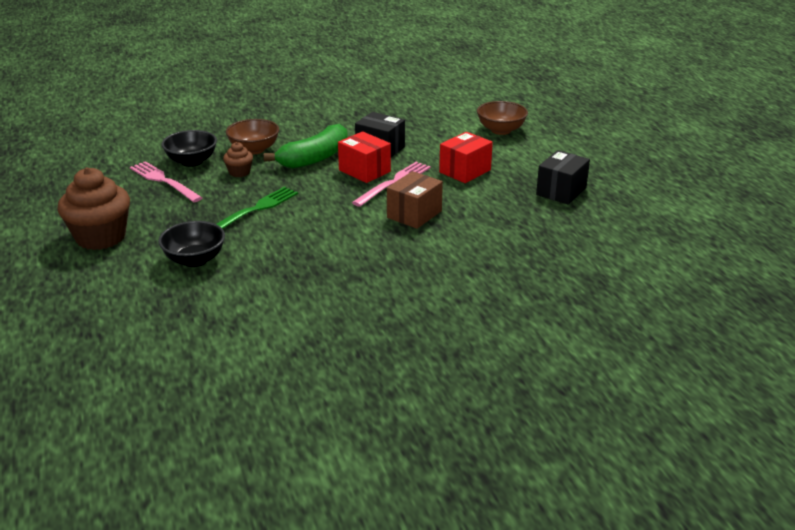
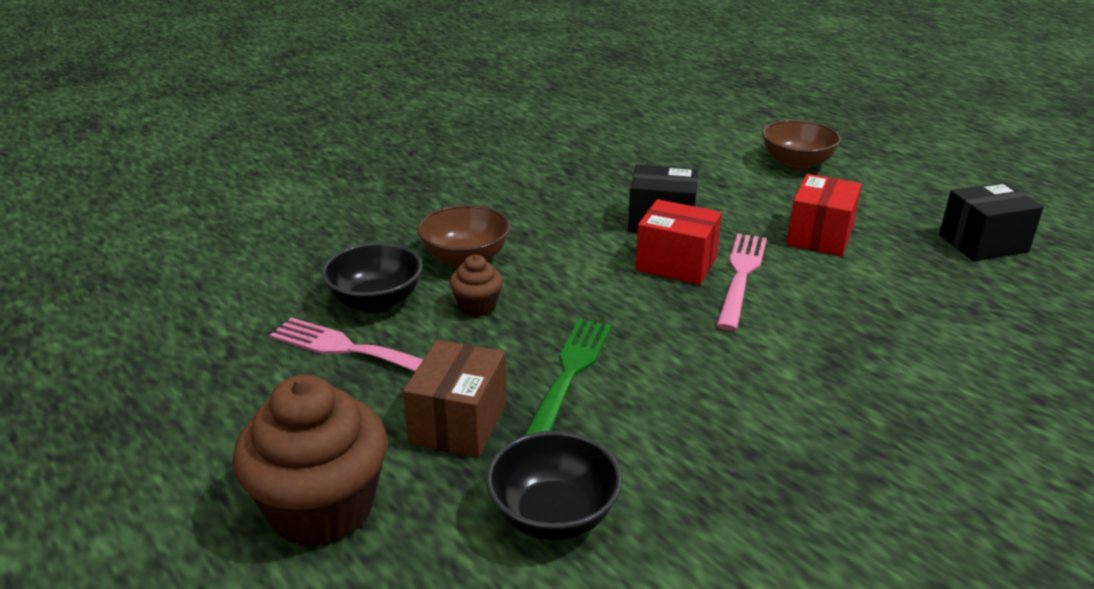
camera: 20 degrees left, 0 degrees up
green banana [264,124,348,169] -> none
brown box [387,171,443,229] -> brown box moved to [403,340,507,458]
black box [536,150,590,205] -> black box turned 60 degrees clockwise [939,182,1044,261]

